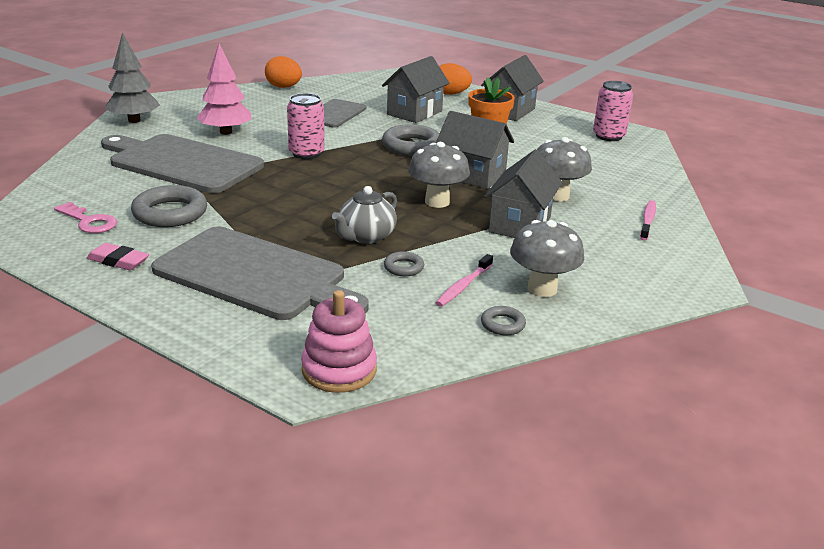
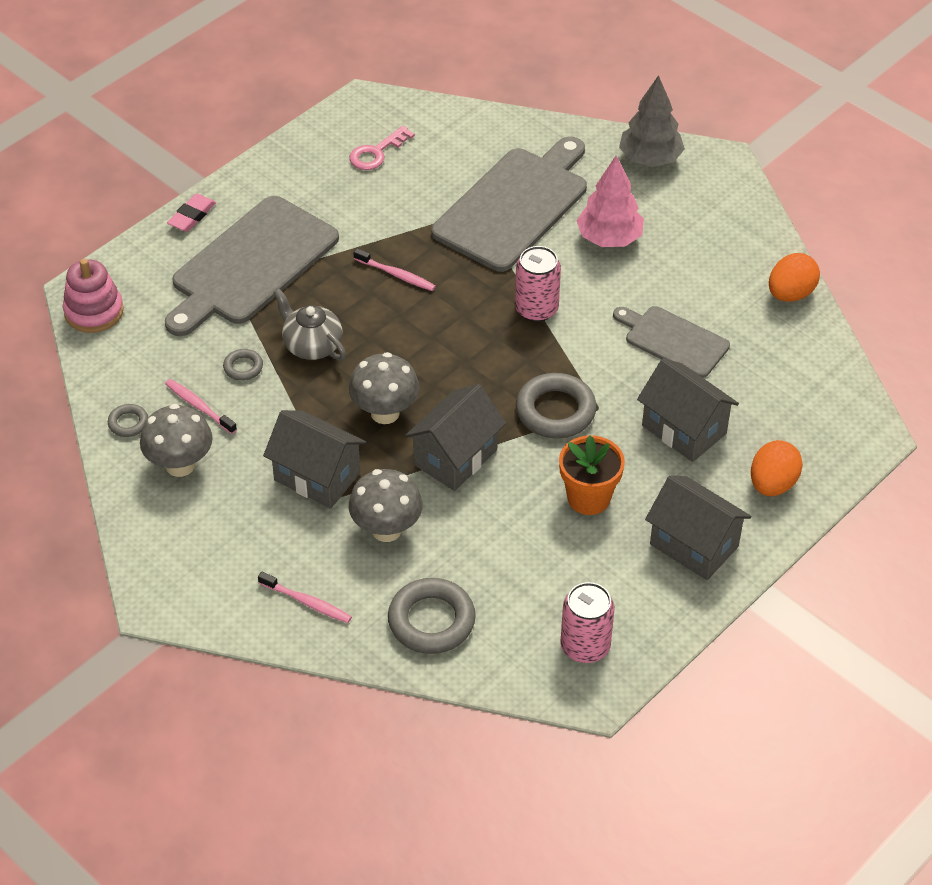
camera: 100 degrees right, 20 degrees up
pink eraser [87,243,149,270] -> pink eraser moved to [167,194,216,232]
grey ring [131,185,207,227] -> grey ring moved to [388,578,476,654]
none -> pink toothbrush [353,248,436,291]

